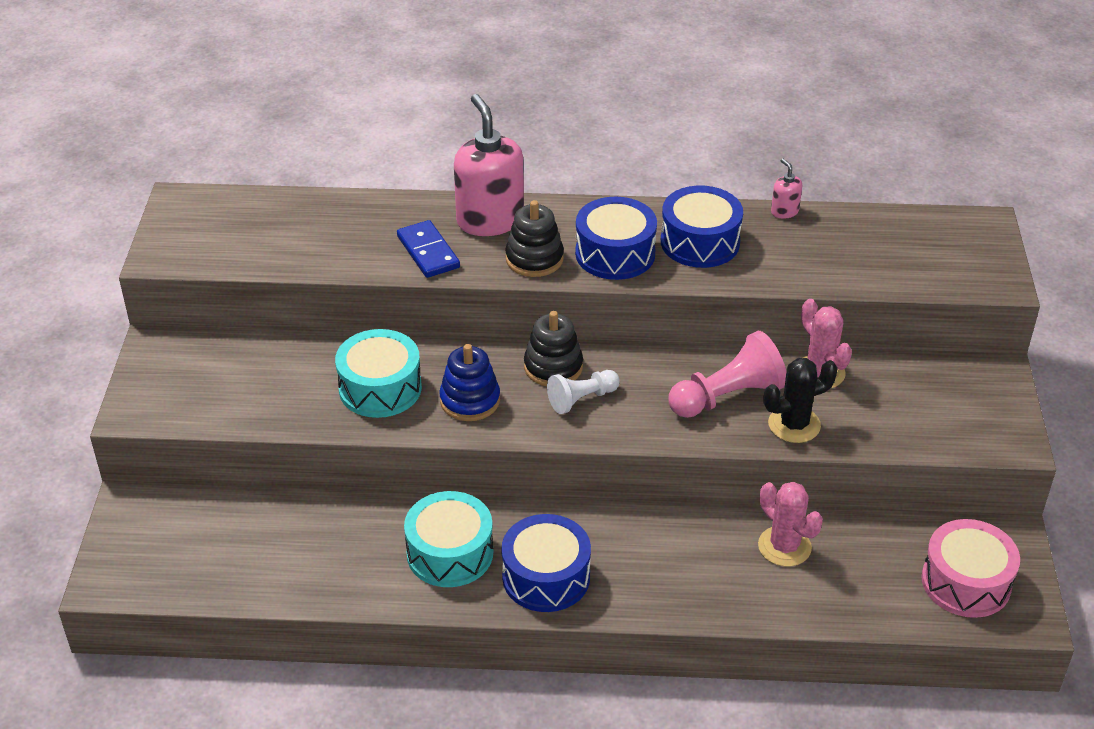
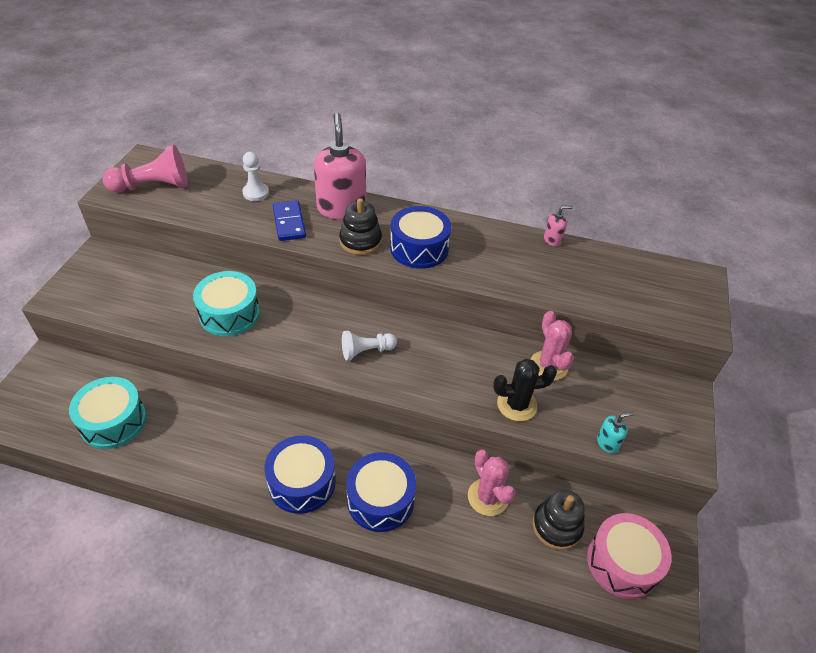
camera: 10 degrees right, 5 degrees up
turquoise drum [404,491,493,587] -> turquoise drum moved to [69,377,147,449]
blue stacking toy [439,344,500,421] -> none
black stacking toy [524,311,583,386] -> black stacking toy moved to [532,490,585,550]
blue drum [661,186,743,268] -> blue drum moved to [346,452,416,532]
pink pawn [668,331,787,418] -> pink pawn moved to [102,145,188,193]
pink soap dispenser [771,159,802,219] -> pink soap dispenser turned 90 degrees clockwise [544,206,573,246]
none -> white pawn [242,152,269,201]
none -> turquoise soap dispenser [597,412,634,453]

